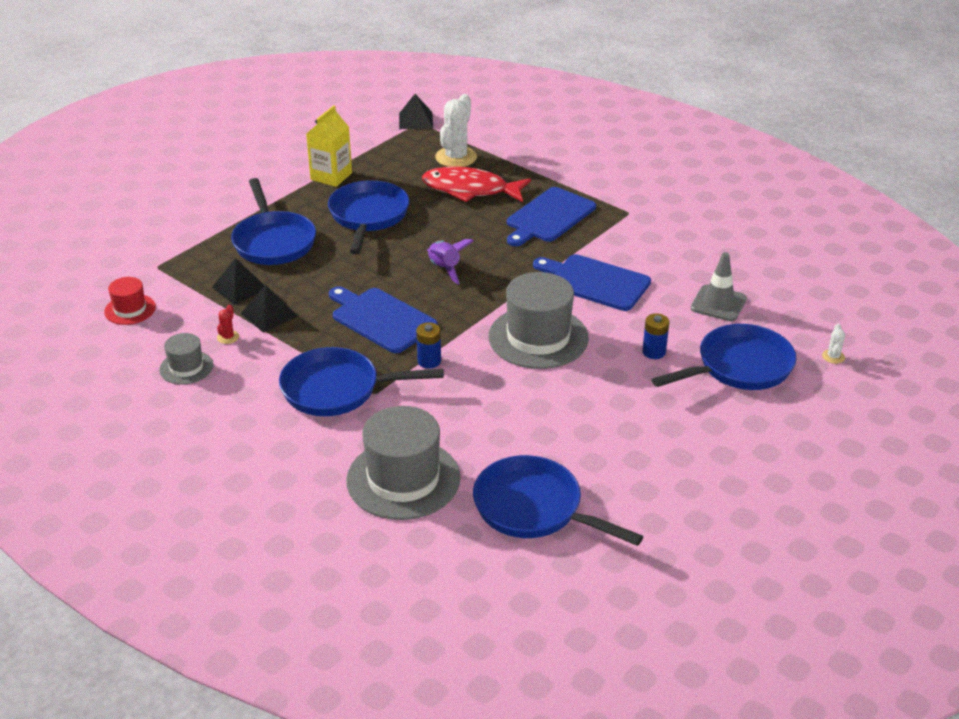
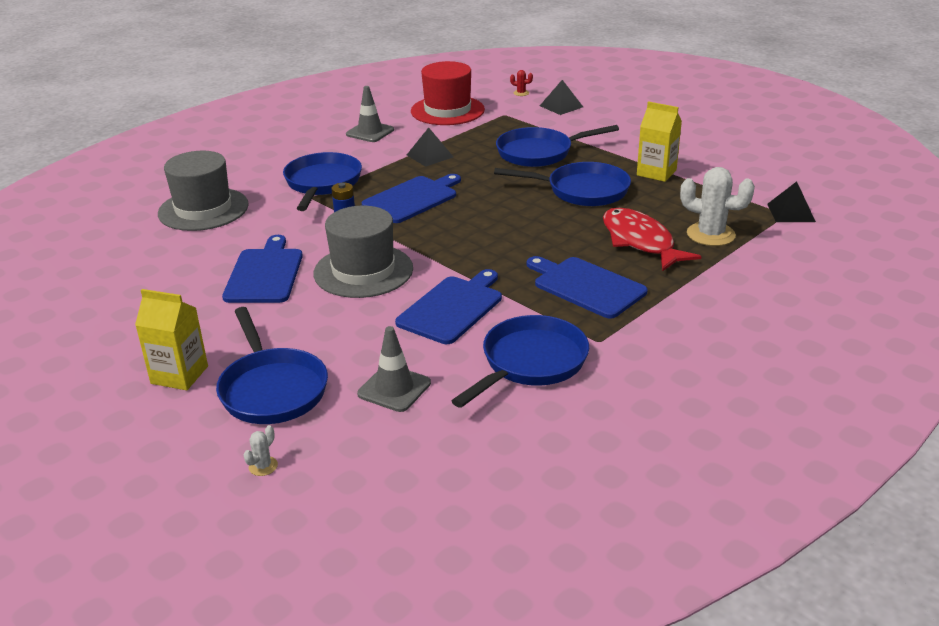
camera: 95 degrees right, 5 degrees down
red hat [104,277,156,325] -> red hat [411,61,485,125], size x1.93
grey hat [159,333,213,385] -> grey traffic cone [346,86,394,142]
black pyramid [212,258,265,305] -> black pyramid moved to [540,80,583,115]
red cactus [217,305,239,344] -> red cactus moved to [510,70,533,96]
red fish [422,166,531,202] -> red fish turned 45 degrees counterclockwise [603,208,702,271]
purple rocket [427,239,473,284] -> none
blue pan [473,455,643,546] -> blue pan moved to [452,315,589,408]
blue battery [642,313,669,359] -> none
white cactus [822,324,845,364] -> white cactus turned 75 degrees counterclockwise [243,425,278,476]
none -> yellow carton [135,289,208,390]
none -> blue cutting board [222,235,303,303]

